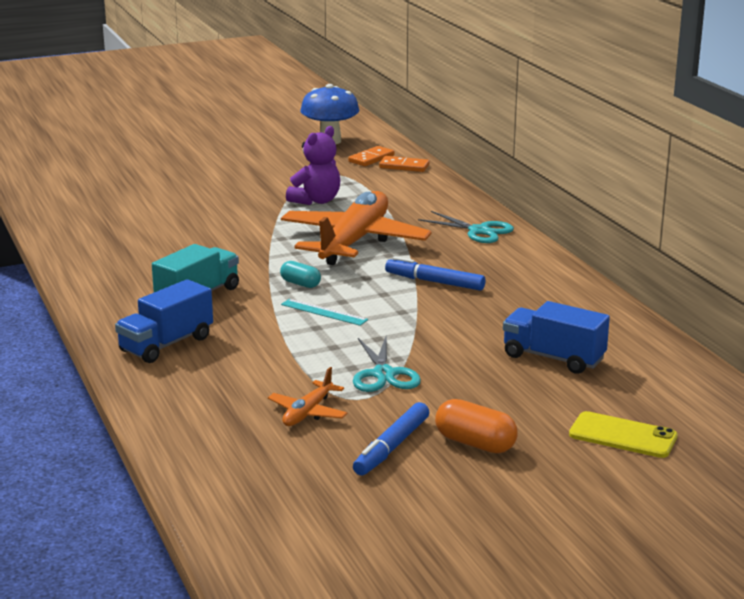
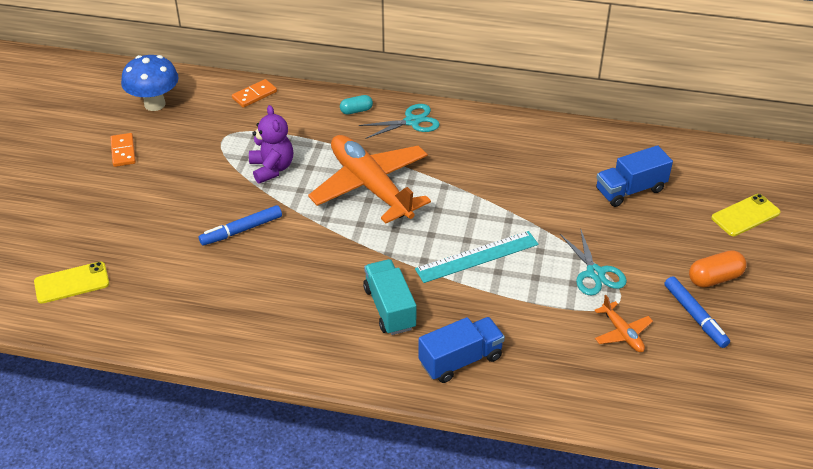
camera: 55 degrees left, 20 degrees up
blue truck [115,279,213,363] -> blue truck turned 105 degrees counterclockwise [418,317,505,383]
turquoise capsule [280,261,321,288] -> turquoise capsule moved to [340,95,373,115]
turquoise ruler [281,299,368,326] -> turquoise ruler [415,231,539,283], size x1.68
orange domino [348,146,395,166] -> orange domino moved to [110,133,136,167]
turquoise scissors [353,334,421,392] -> turquoise scissors turned 45 degrees clockwise [560,228,627,296]
blue marker [385,257,485,291] -> blue marker moved to [199,205,282,246]
none -> yellow phone [34,262,109,304]

